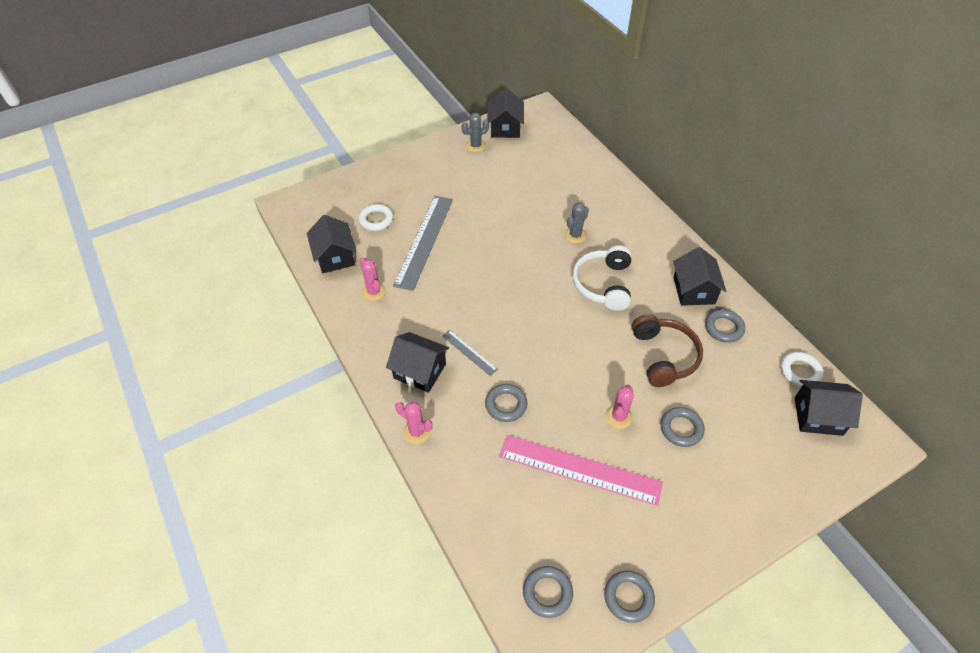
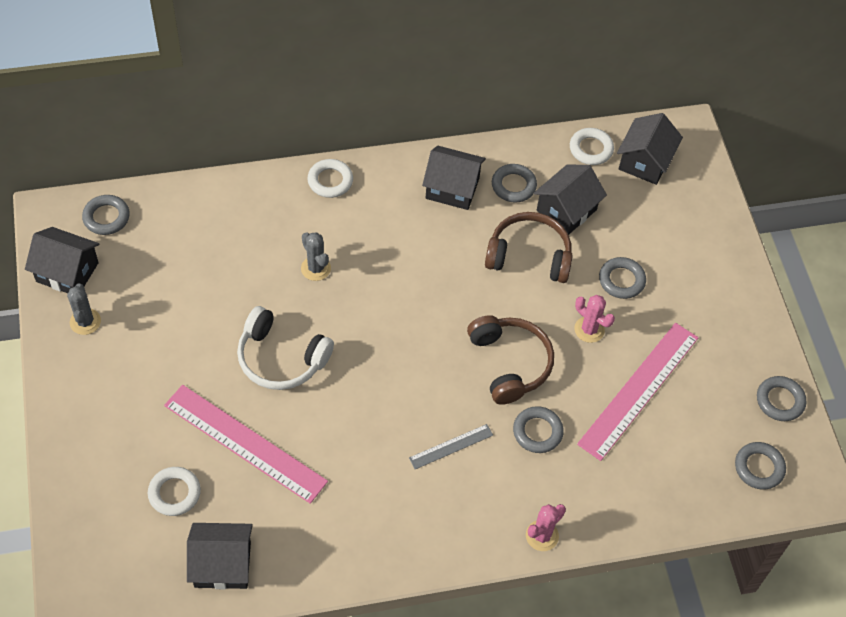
camera: 75 degrees left, 5 degrees up
pink cactus [360,257,386,301] -> none
black house [386,332,449,393] -> black house moved to [534,164,607,235]
grey ruler [393,196,453,291] -> pink ruler [164,385,328,504]
white headphones [572,245,631,311] -> white headphones moved to [237,306,334,390]
none -> grey ring [82,195,130,235]
none -> white ring [307,159,353,198]
none -> brown headphones [467,315,554,405]

